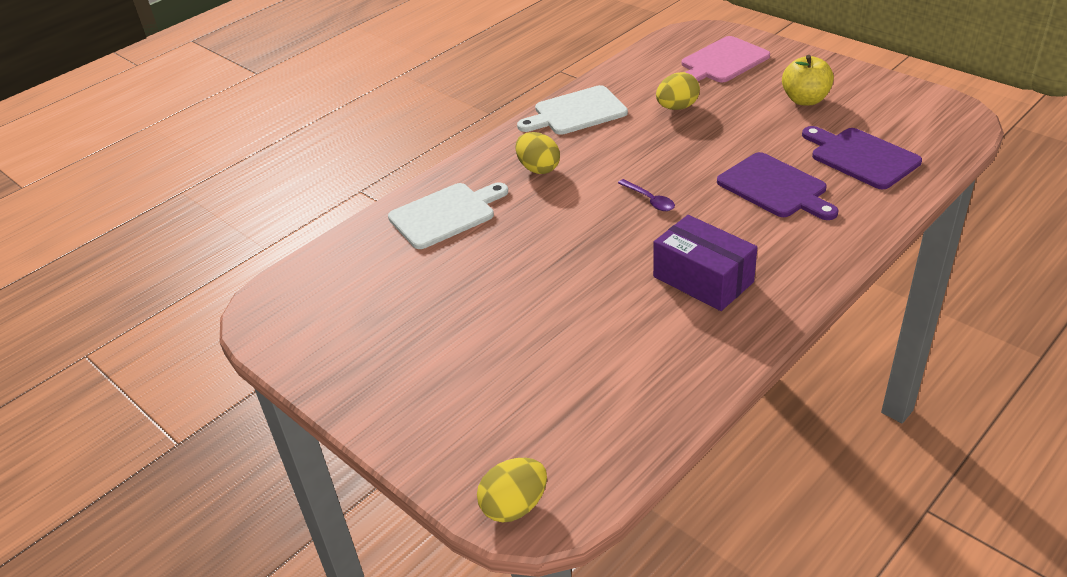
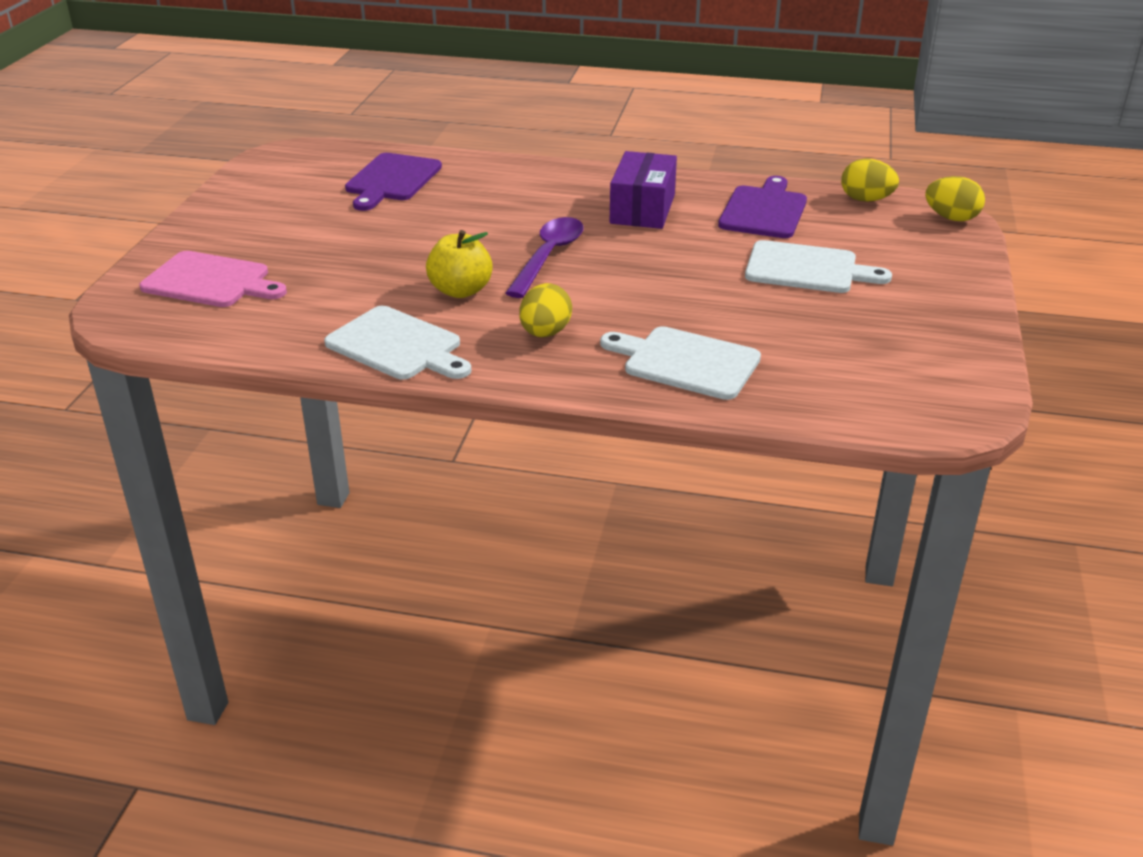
camera: 125 degrees left, 5 degrees down
purple spoon [618,179,675,211] -> purple spoon [506,217,584,298], size x1.87
yellow egg [656,72,700,110] -> yellow egg moved to [841,158,899,202]
purple cutting board [717,152,838,220] -> purple cutting board moved to [718,176,807,238]
yellow apple [782,55,834,105] -> yellow apple moved to [426,230,493,298]
none -> white cutting board [745,240,892,293]

